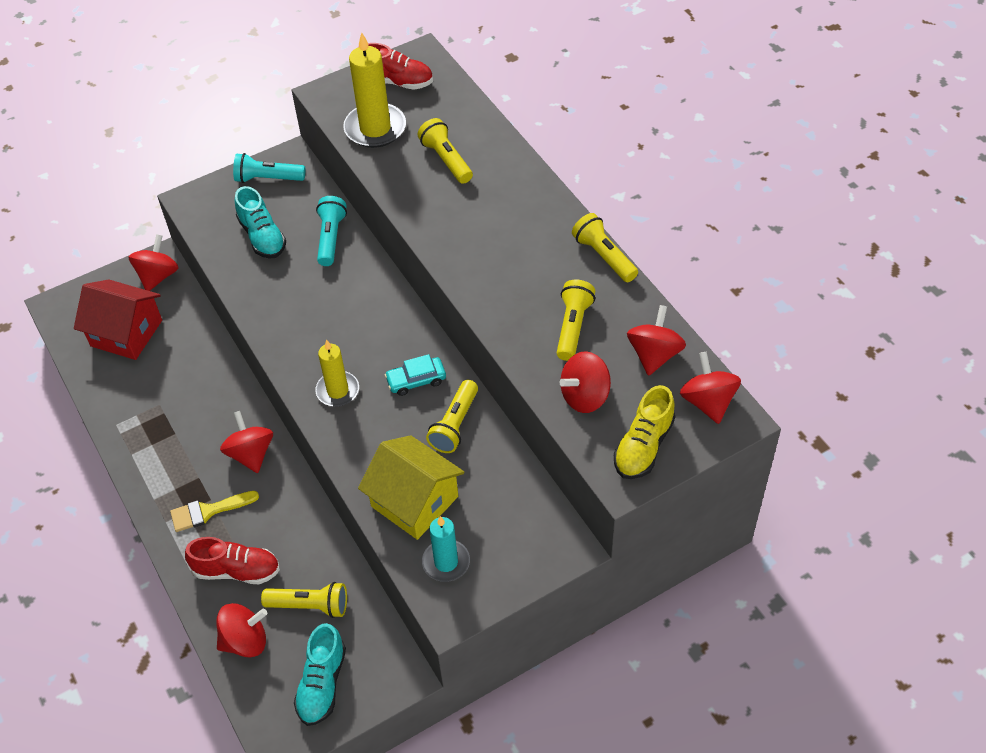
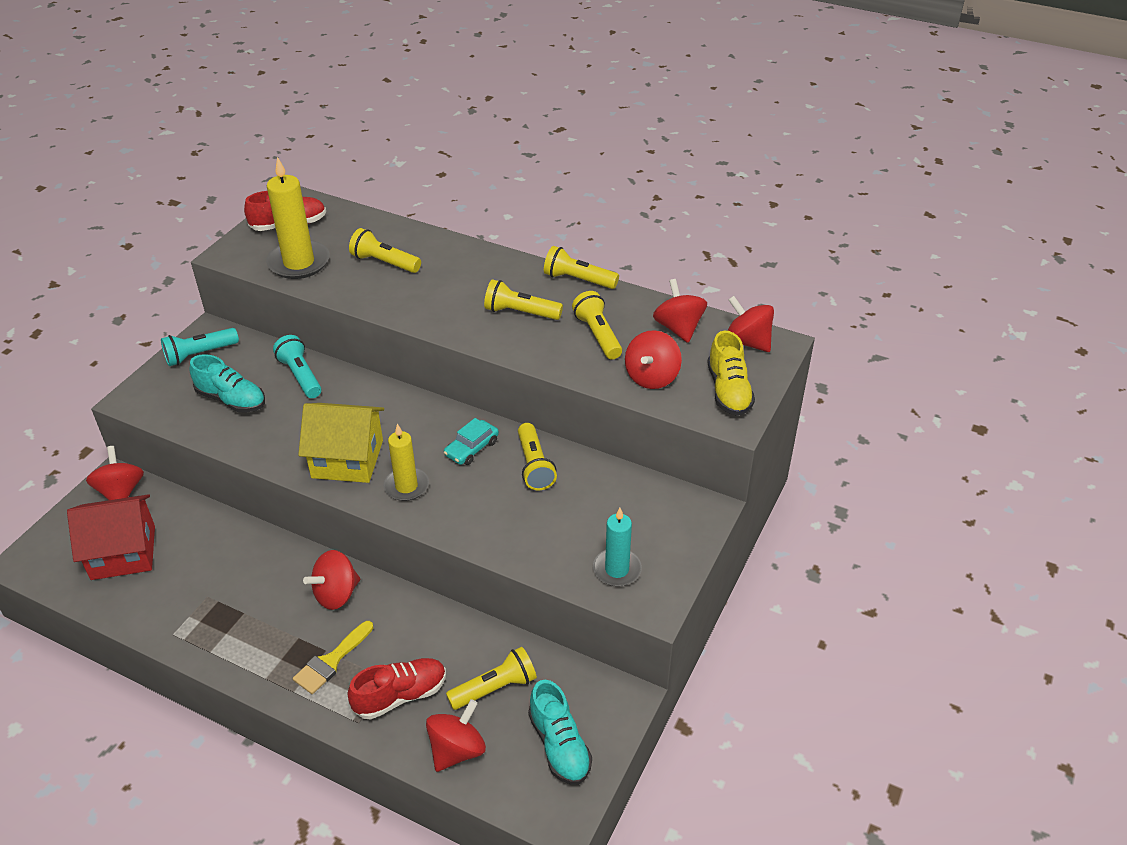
camera: 35 degrees left, 10 degrees down
red spinning top [220,411,273,473] -> red spinning top turned 75 degrees counterclockwise [303,550,360,610]
yellow house [358,435,464,540] -> yellow house moved to [298,403,384,483]
none -> yellow flashlight [484,279,563,320]

